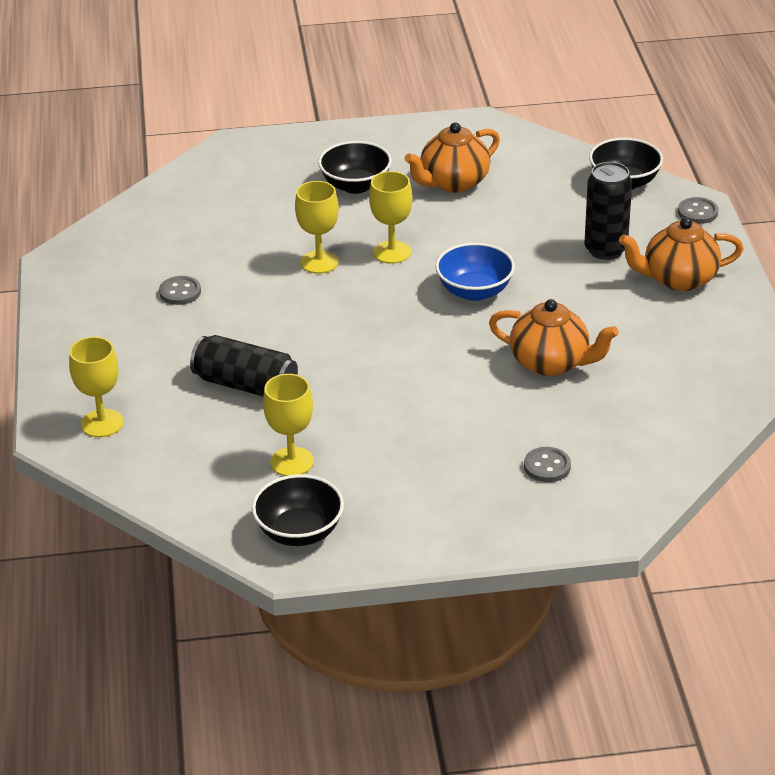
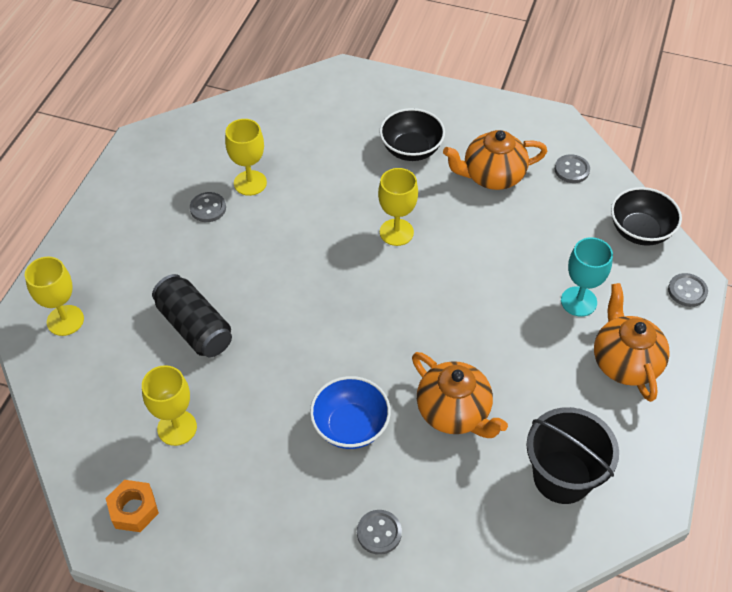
camera: 25 degrees right, 15 degrees up
black bowl [252,474,344,546] -> orange nut [106,480,159,532]
yellow goblet [295,181,339,274] -> yellow goblet moved to [225,119,267,196]
blue bowl [435,243,515,301] -> blue bowl moved to [310,376,391,449]
black can [584,162,632,260] -> turquoise goblet [561,237,613,317]
orange teapot [619,217,744,291] -> orange teapot turned 60 degrees clockwise [594,283,670,402]
none -> black bucket [527,407,619,504]
none -> grey button [555,154,590,183]

